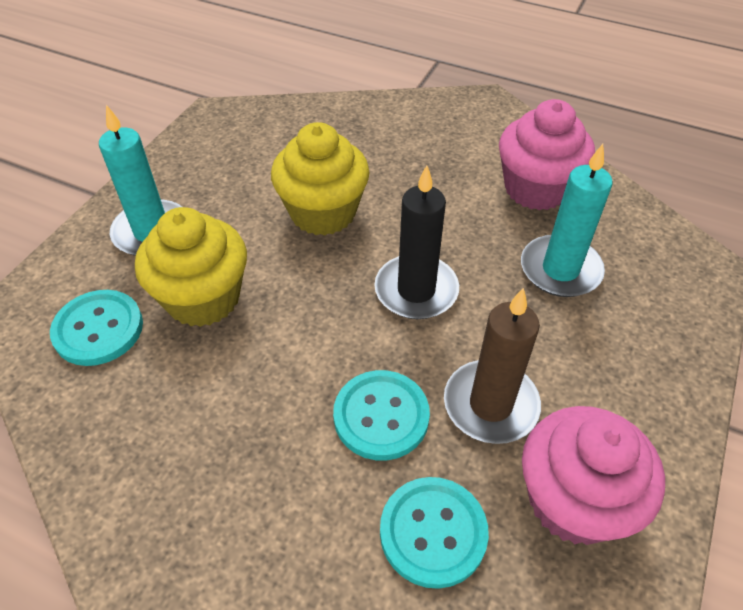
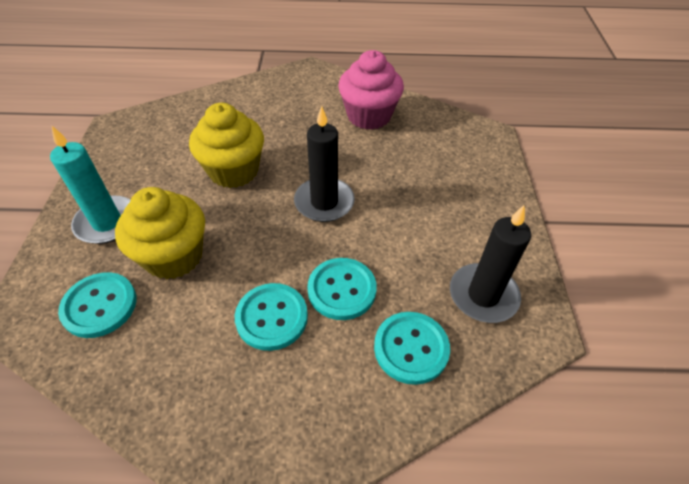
camera: 25 degrees left, 0 degrees up
brown candle [444,288,541,444] -> none
turquoise candle [521,144,613,297] -> none
pink cupcake [522,406,665,545] -> black candle [450,205,531,323]
none -> turquoise button [235,283,308,351]

